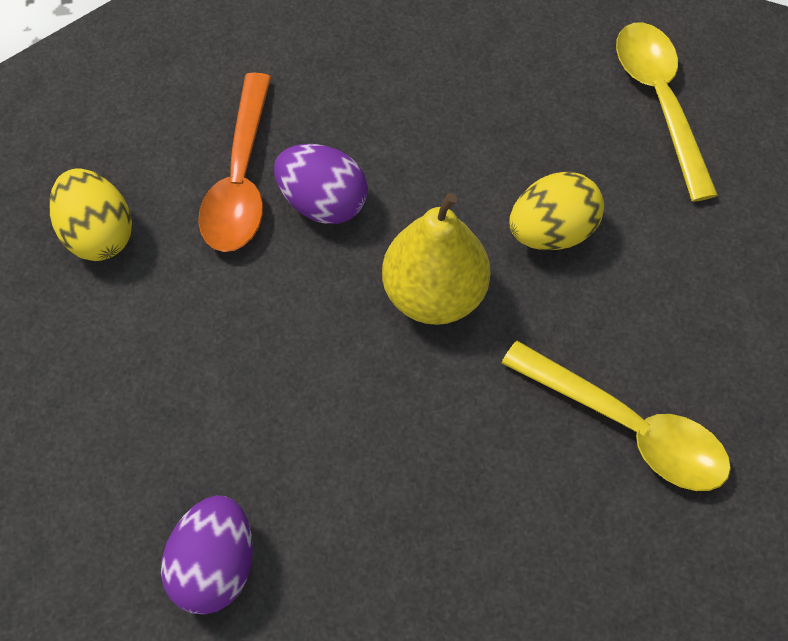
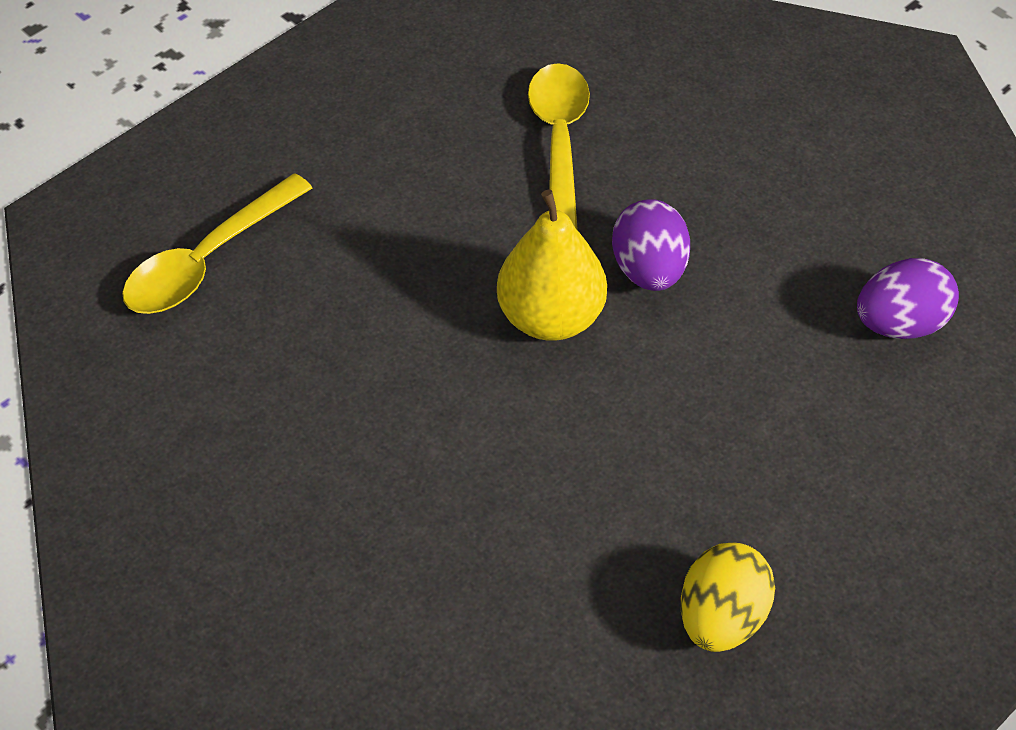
camera: 125 degrees left, 10 degrees down
orange spoon [198,72,271,252] -> none
purple egg [274,144,368,224] -> purple egg moved to [612,199,690,291]
yellow egg [509,171,604,250] -> none

